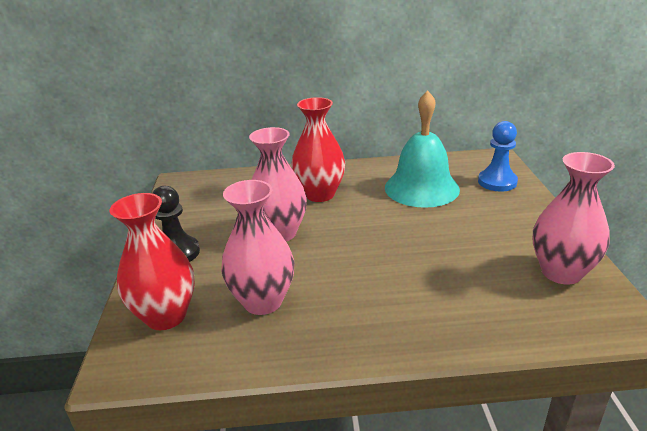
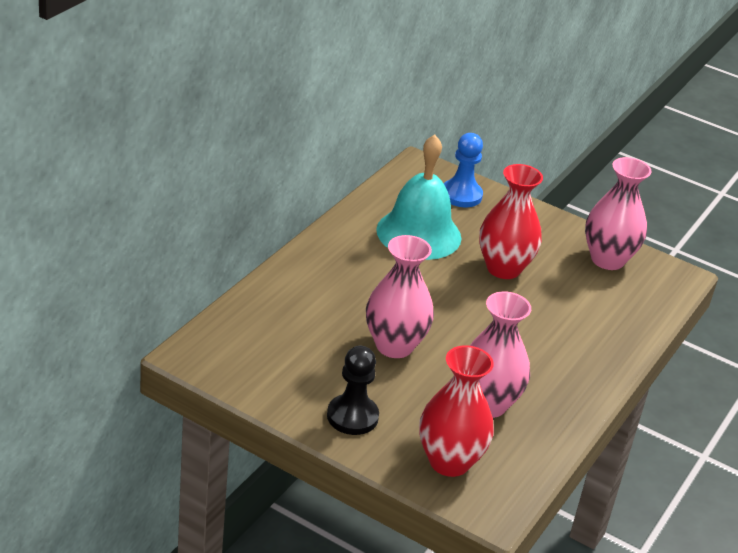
camera: 60 degrees left, 5 degrees up
red vase [291,97,345,202] -> red vase moved to [479,164,543,279]

